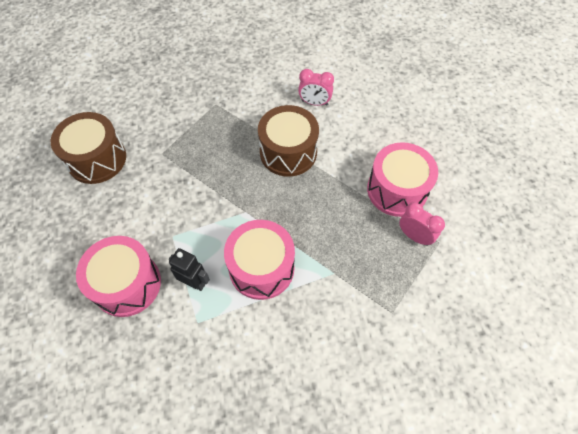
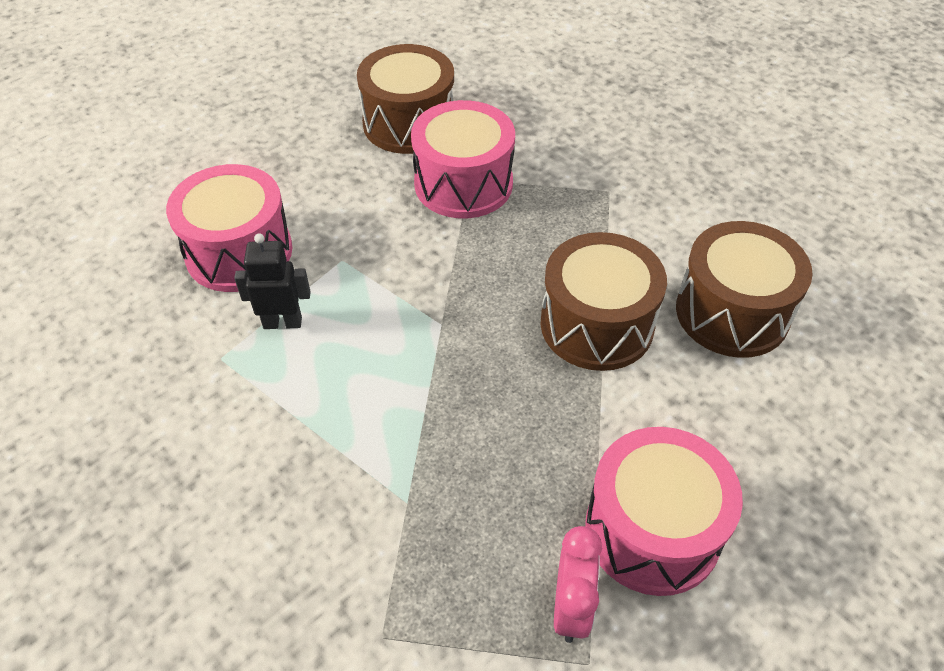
camera: 60 degrees right, 10 degrees down
black robot [169,248,210,291] -> black robot turned 90 degrees counterclockwise [234,233,311,329]
pink drum [224,220,295,300] -> pink drum moved to [411,100,515,218]
pink clock [298,69,334,106] -> brown drum [676,221,813,358]

